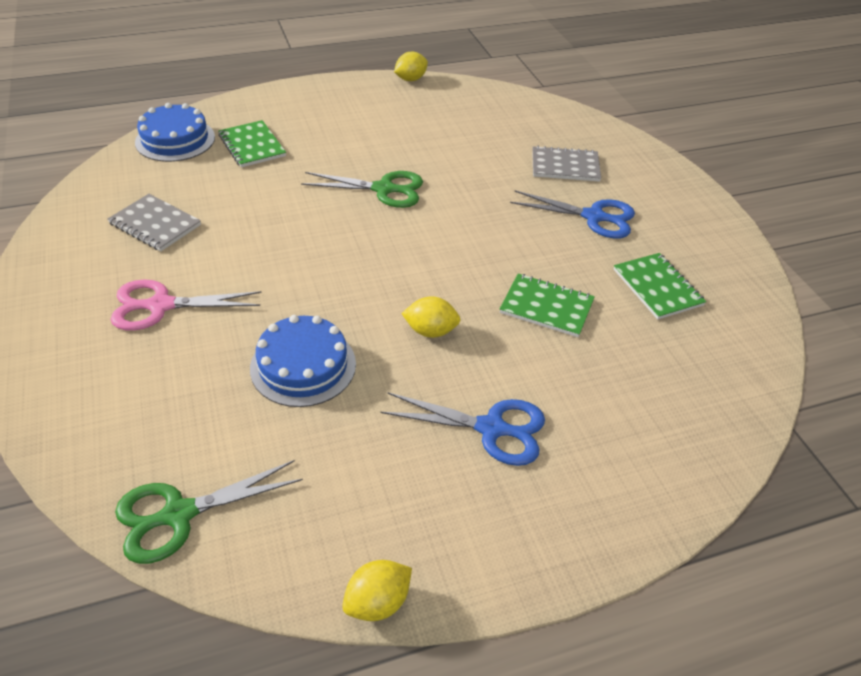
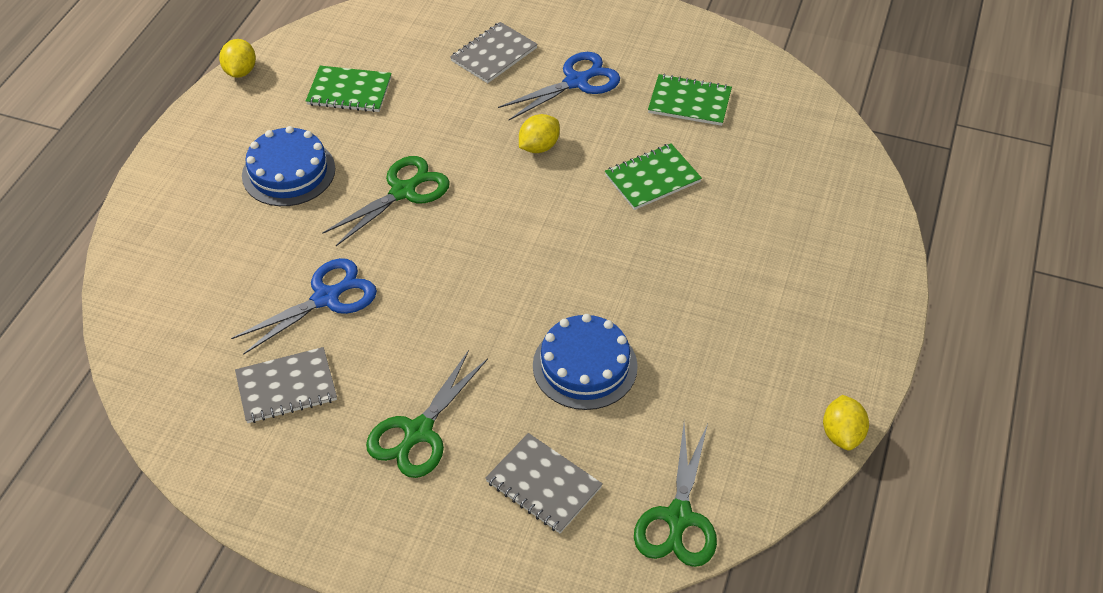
camera: 50 degrees left, 5 degrees up
pink scissors [110,279,262,330] -> green scissors [366,350,488,478]
blue cake [135,103,215,162] -> blue cake moved to [242,126,335,206]
green notebook [218,120,286,167] -> green notebook moved to [306,66,392,112]
blue scissors [381,392,545,466] -> blue scissors moved to [231,258,377,355]
yellow lemon [401,296,461,338] -> yellow lemon moved to [519,114,560,153]
none -> grey notebook [485,433,603,533]

